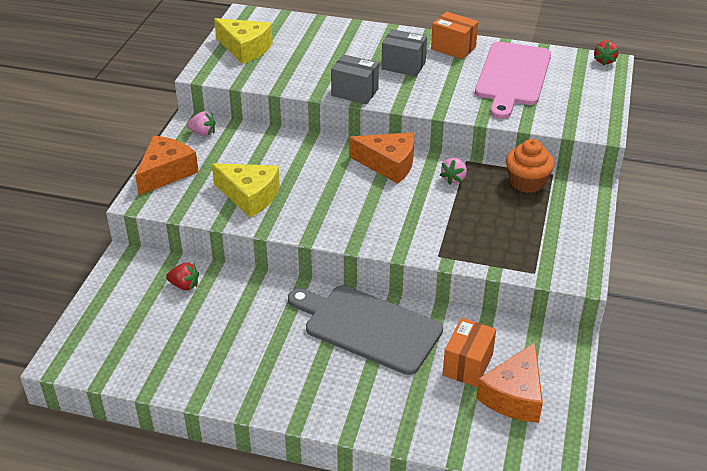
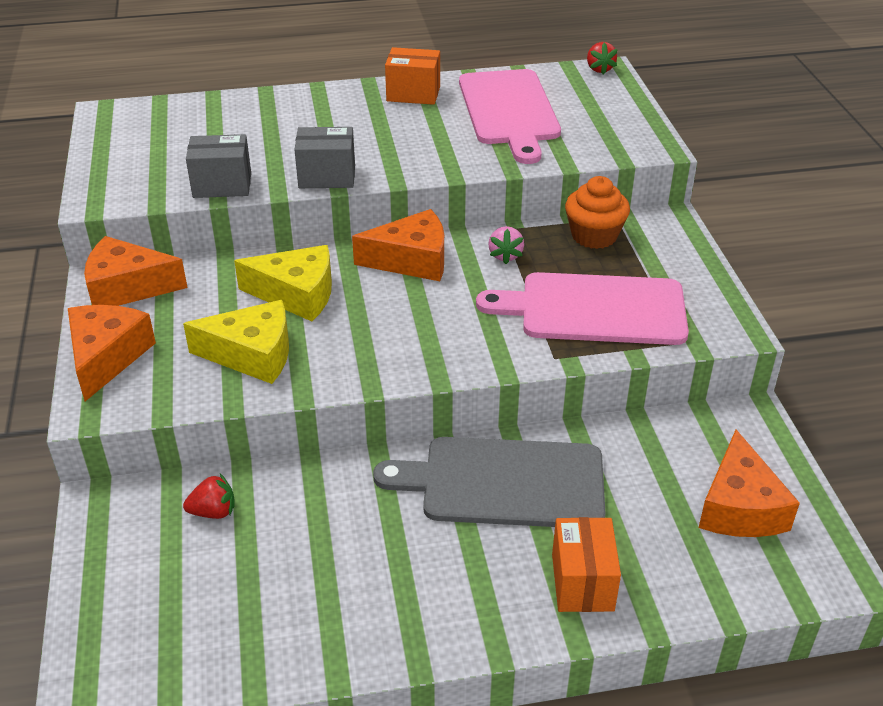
camera: 25 degrees left, 0 degrees up
pink strawberry [187,111,216,136] -> orange cheese [84,236,188,306]
yellow cheese [214,18,273,64] -> yellow cheese moved to [234,245,332,321]
grey box [381,29,427,76] -> grey box moved to [186,134,251,198]
orange box [443,318,496,387] -> orange box moved to [552,517,621,612]
none -> pink cutting board [476,272,689,345]

